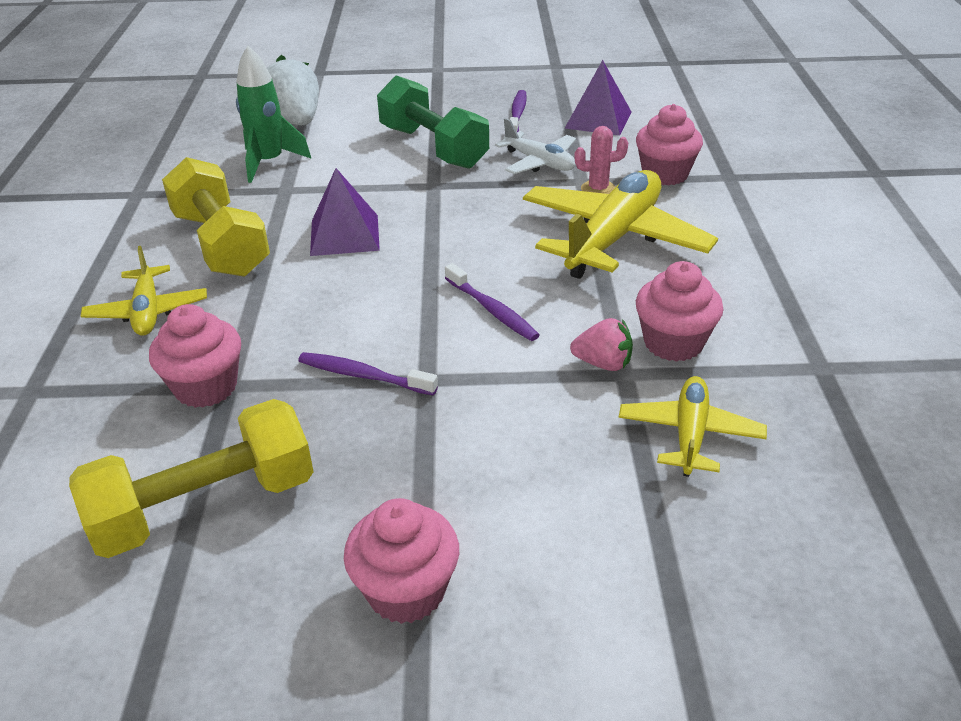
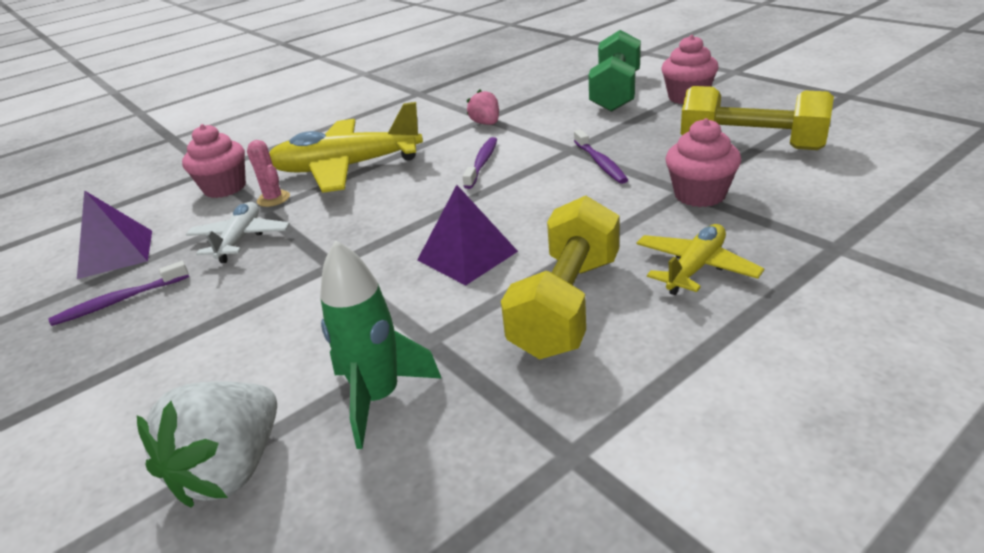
camera: 125 degrees left, 5 degrees down
green dumbbell [377,75,489,169] -> green dumbbell moved to [588,30,641,112]
yellow plane [619,376,767,477] -> none
pink cupcake [636,261,723,362] -> none

